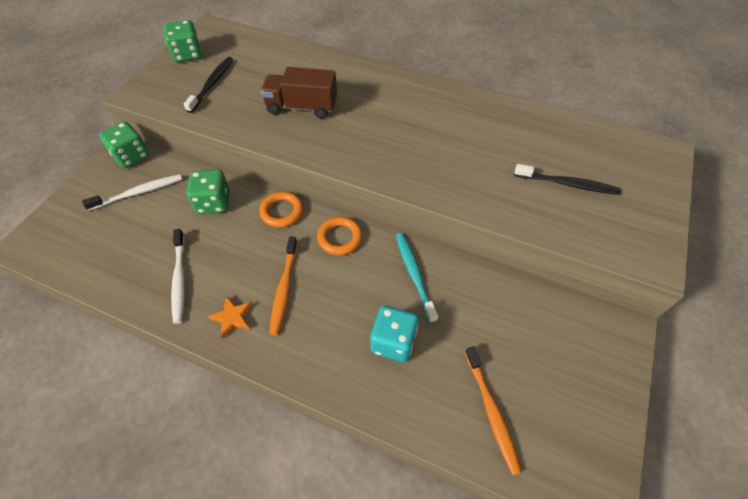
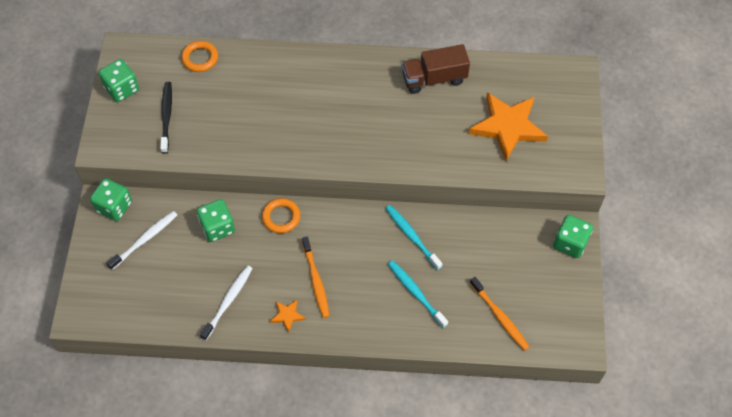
camera: 20 degrees left, 5 degrees up
white toothbrush [171,229,185,324] -> white toothbrush turned 120 degrees counterclockwise [200,265,253,340]
brown truck [260,67,337,118] -> brown truck moved to [402,44,470,94]
orange ring [317,217,362,255] -> orange ring moved to [181,41,218,72]
turquoise dice [370,306,419,362] -> turquoise toothbrush [388,260,448,328]
black toothbrush [514,164,621,195] -> orange star [469,92,548,161]
none -> green dice [553,215,593,258]

